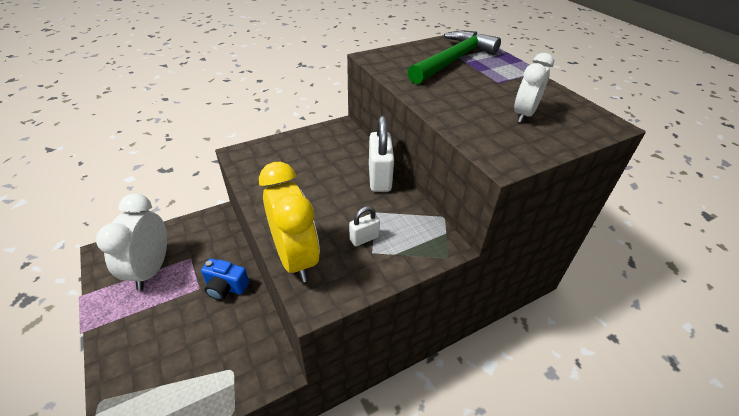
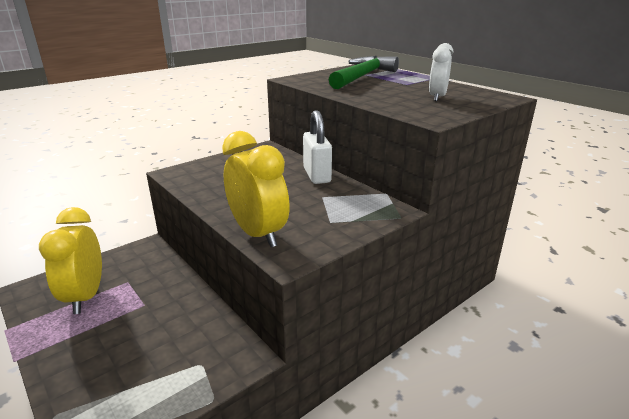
camera: 10 degrees left, 15 degrees down
white clock [96,194,167,290] -> yellow clock [39,207,102,314]
blue camera [201,259,249,300] -> none
white padlock [349,206,380,246] -> none

